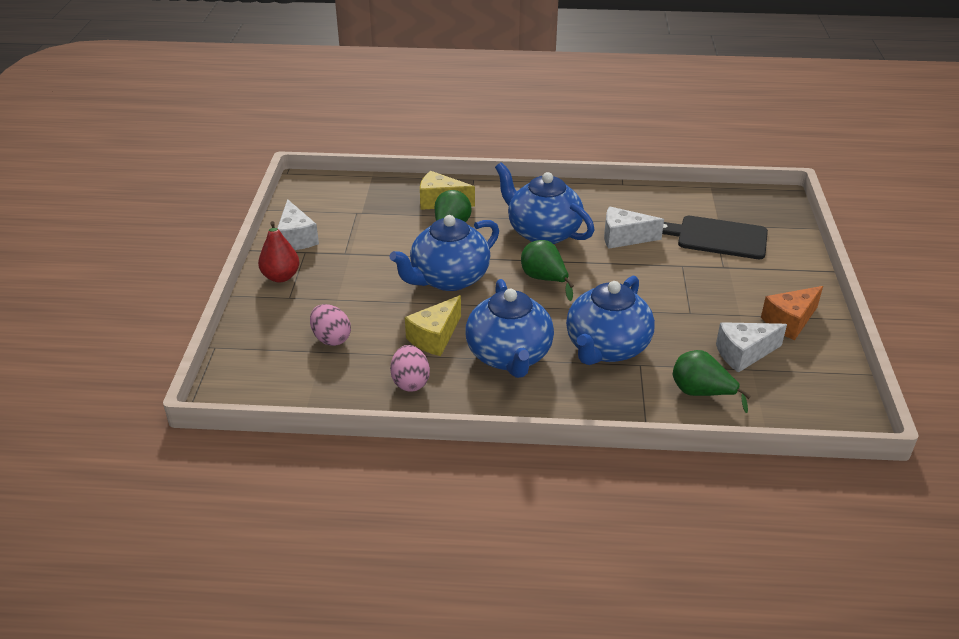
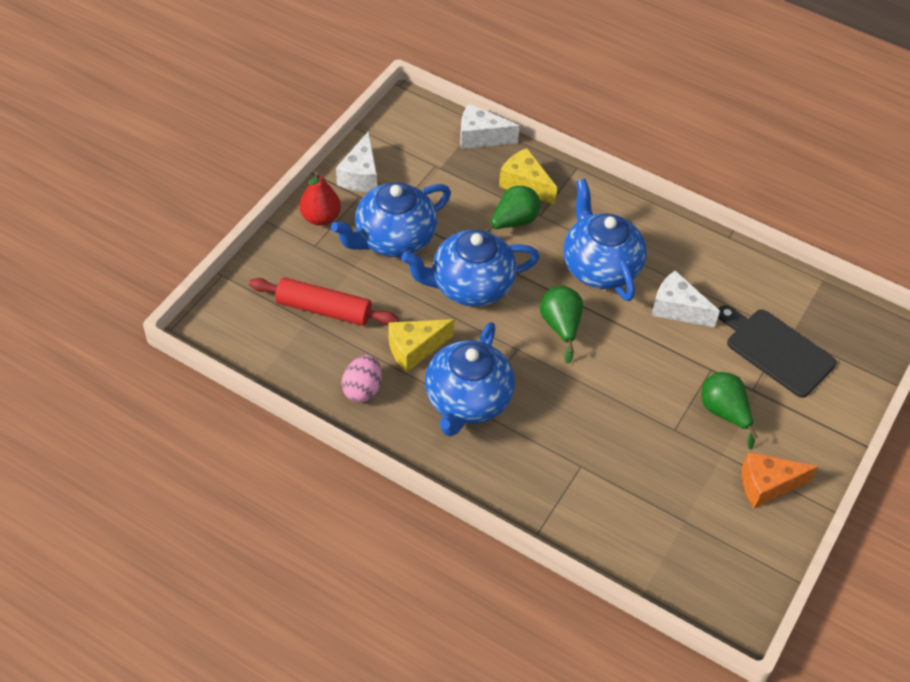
camera: 25 degrees right, 15 degrees up
pink egg [310,304,351,346] -> red rolling pin [249,277,399,326]
blue teapot [566,275,655,365] -> blue teapot moved to [331,182,451,257]
green pear [673,350,751,413] -> green pear moved to [701,372,757,449]
white cheese [716,322,787,373] -> white cheese moved to [460,104,520,149]

